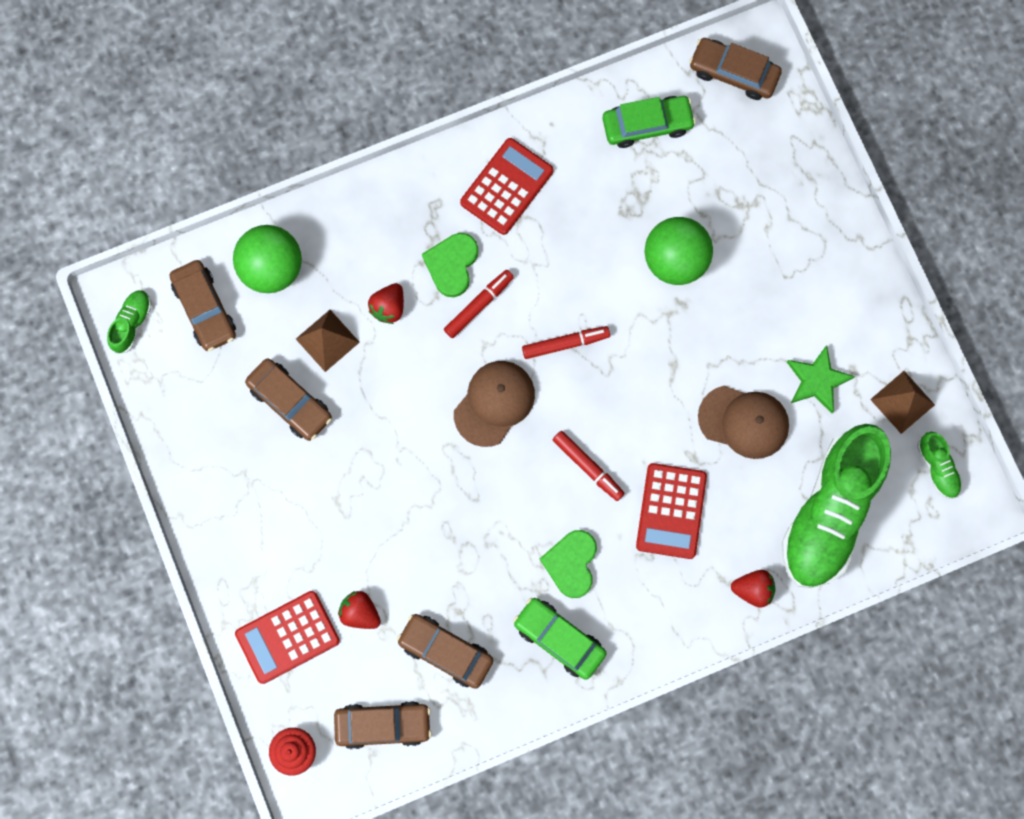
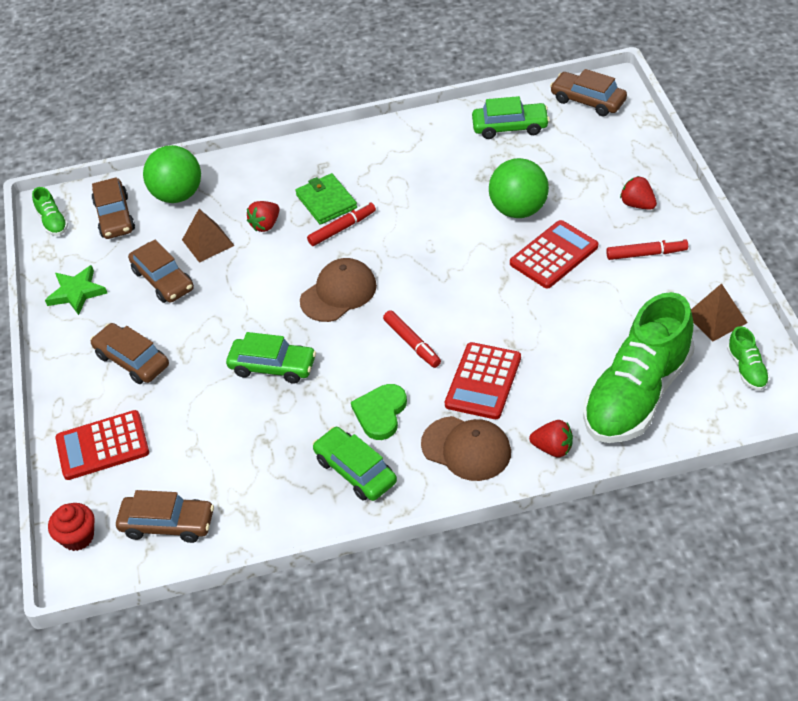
camera: 15 degrees right, 30 degrees down
green shoe [107,290,151,354] -> green shoe turned 120 degrees clockwise [32,187,68,236]
red strawberry [338,591,381,629] -> red strawberry moved to [620,176,657,210]
brown car [397,614,493,689] -> brown car moved to [90,323,169,384]
green heart [422,233,478,297] -> green wallet [295,173,357,225]
red calculator [460,138,553,235] -> red calculator moved to [510,220,598,288]
red marker [522,326,610,359] -> red marker moved to [606,238,688,260]
brown cap [698,386,789,459] -> brown cap moved to [421,416,511,481]
green star [787,345,855,413] -> green star moved to [45,265,107,315]
none -> green car [226,332,316,384]

